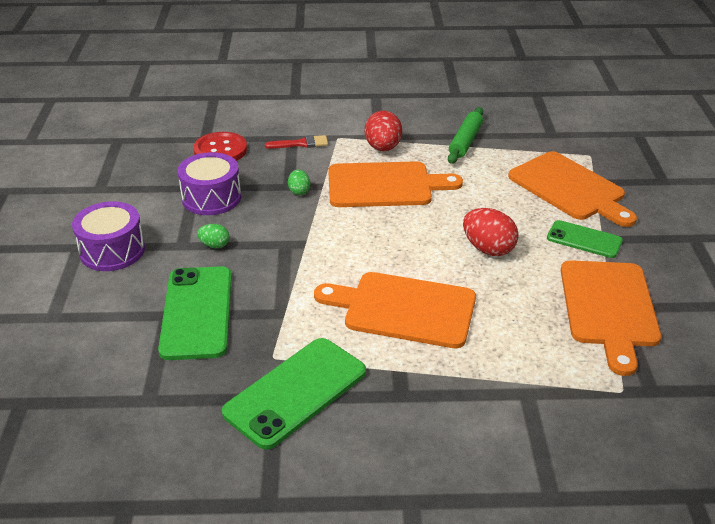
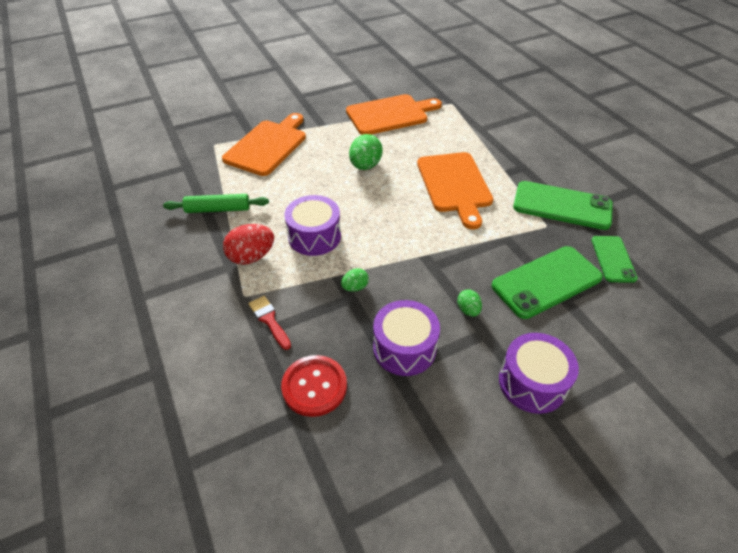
camera: 115 degrees left, 10 degrees up
orange cutting board [328,161,463,207] -> purple drum [284,195,341,256]
red egg [463,208,519,256] -> green egg [349,134,383,170]
green phone [547,220,623,258] -> green phone moved to [592,236,638,283]

